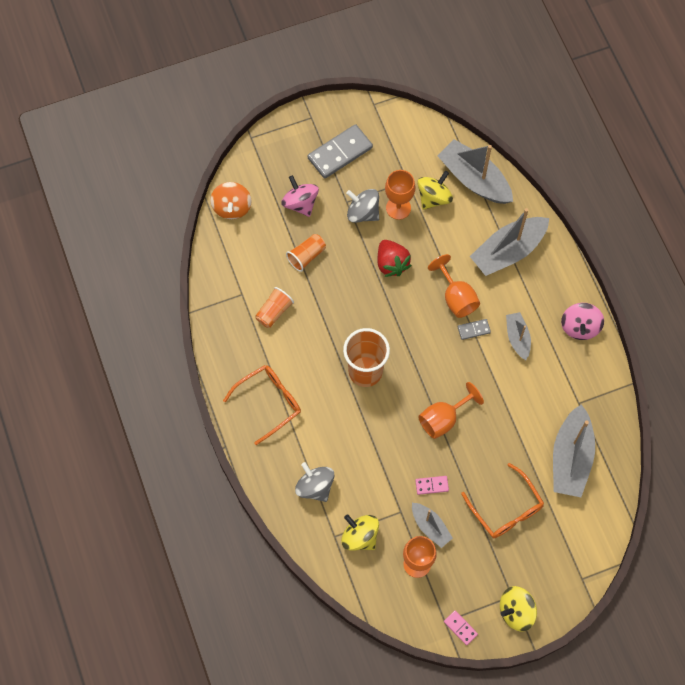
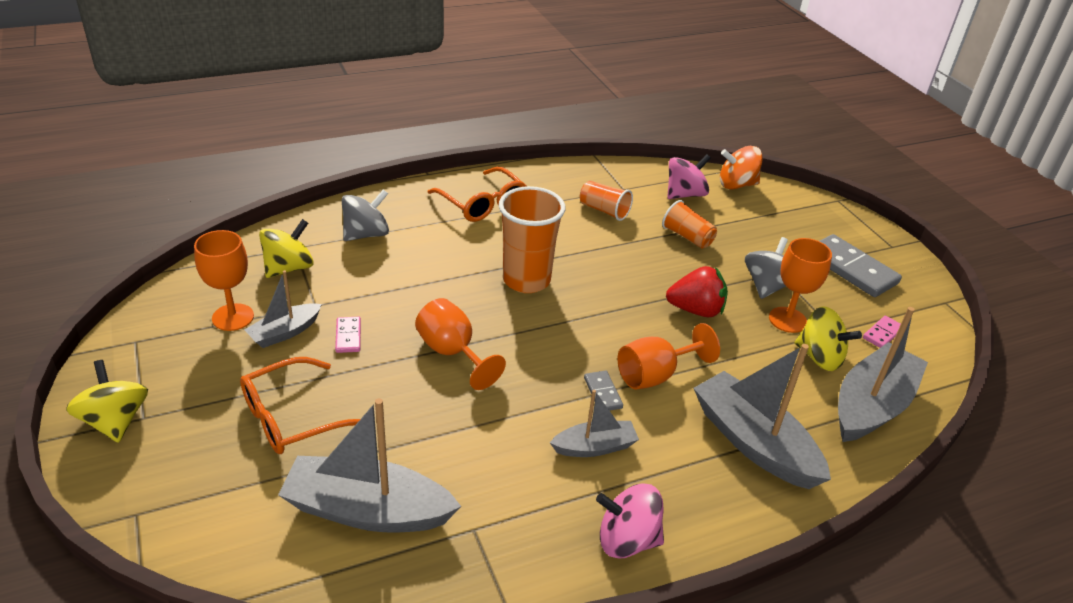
camera: 85 degrees right, 30 degrees down
pink spinning top [281,175,319,217] -> pink spinning top moved to [667,154,711,199]
red strawberry [378,240,412,277] -> red strawberry turned 150 degrees counterclockwise [666,266,728,317]
pink domino [444,611,478,645] -> pink domino moved to [863,316,901,348]

